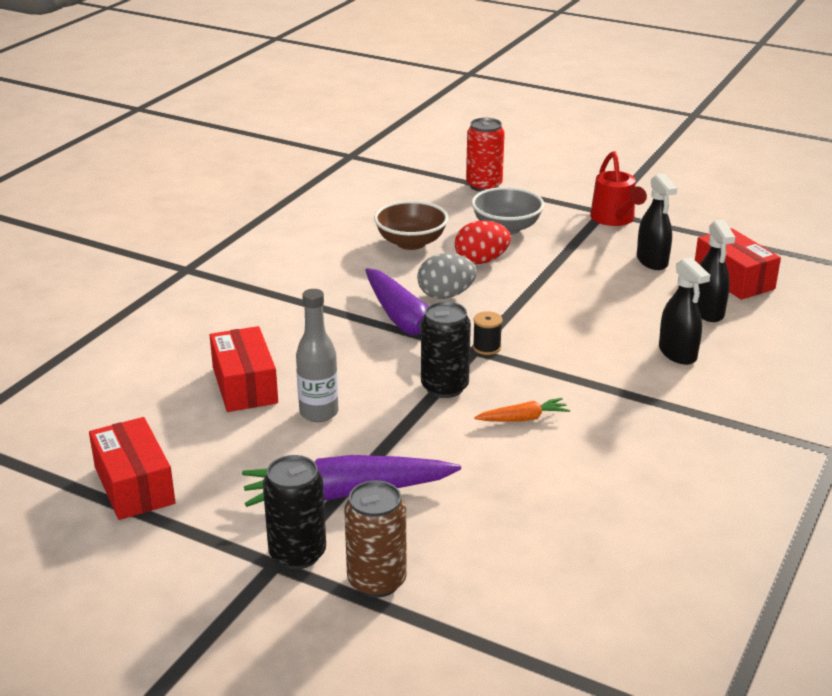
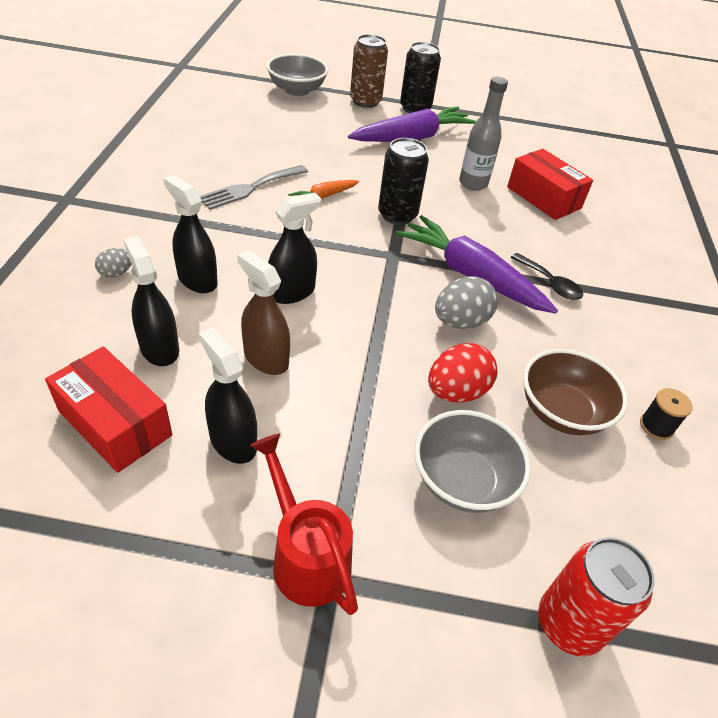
camera: 155 degrees right, 15 degrees up
red box [89,417,175,520] -> none
black spool [473,311,503,355] -> black spool moved to [640,388,693,440]
none -> grey egg [95,248,132,278]
none -> grey fork [200,165,308,210]
none -> brown spray bottle [237,250,290,375]
none -> grey bowl [267,54,328,96]
none -> black spray bottle [268,193,321,304]
none -> black spoon [510,253,583,300]

